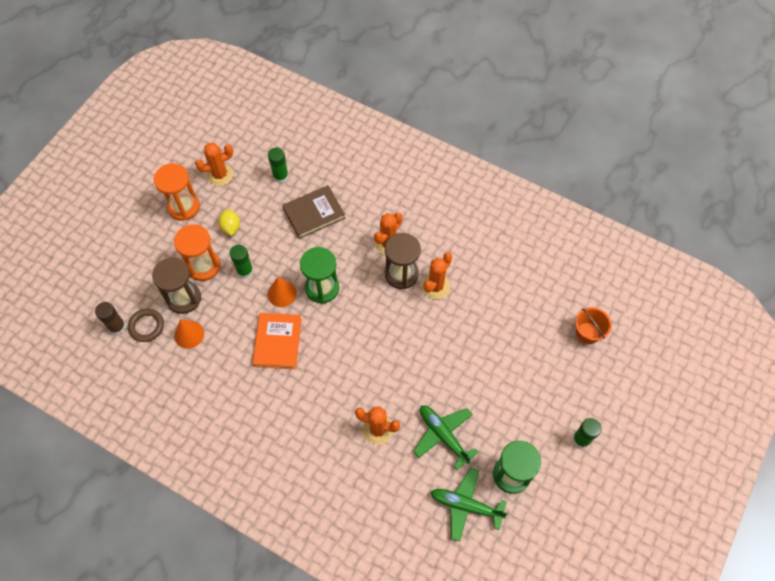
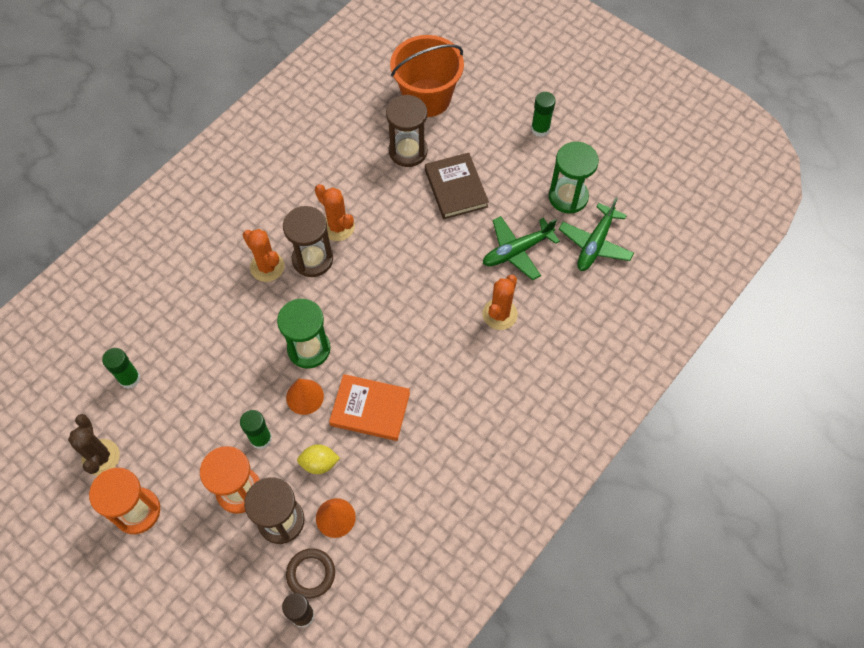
camera: 80 degrees left, 0 degrees up
orange cactus [195,143,233,186] -> brown cactus [68,414,120,475]
yellow lemon [218,209,240,236] -> yellow lemon moved to [297,444,340,474]
brown book [282,185,345,239] -> brown book moved to [425,153,489,219]
orange bucket [575,307,612,344] -> orange bucket [390,35,464,117], size x1.86
none -> brown hourglass [386,95,428,167]

